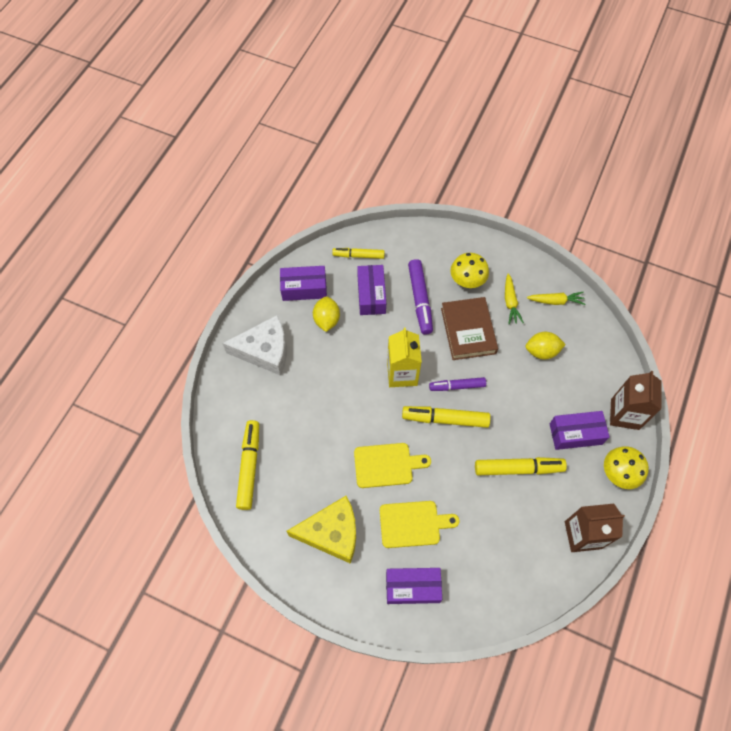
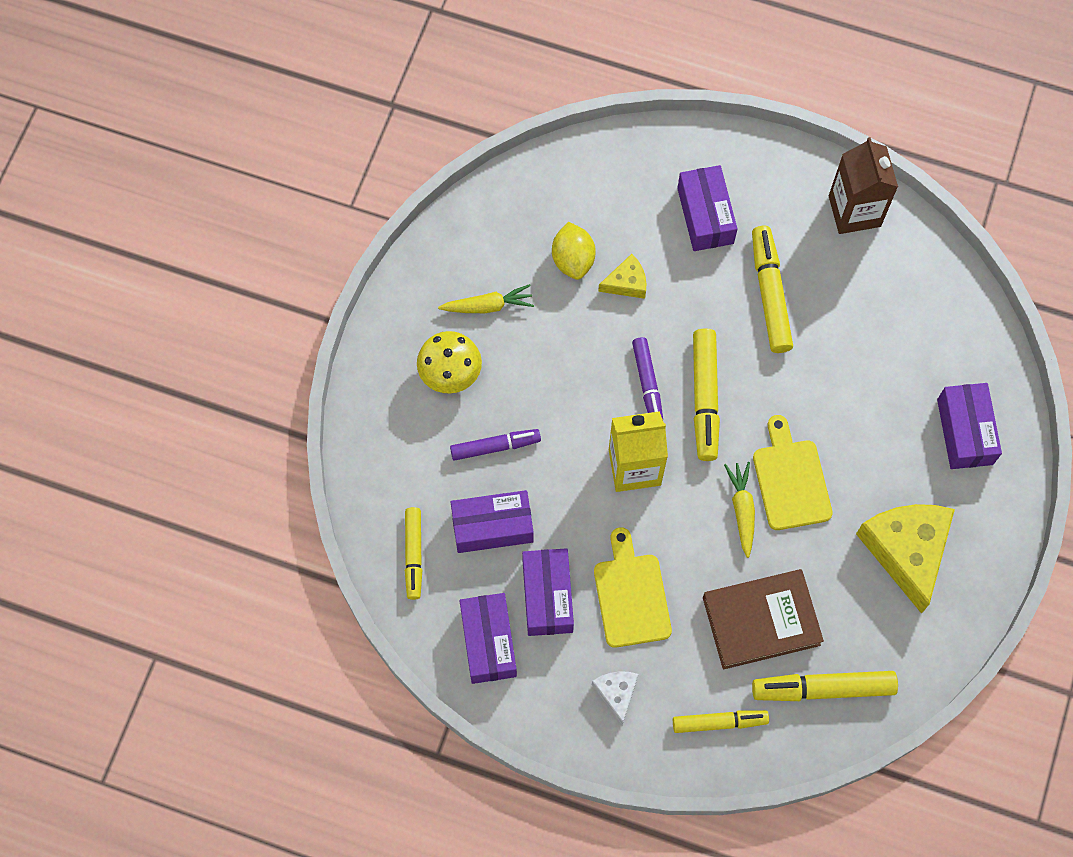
camera: 95 degrees left, 5 degrees up
white cheese [222,315,287,375] -> white cheese [592,671,639,725], size x0.49
yellow lemon [313,296,340,332] -> purple box [522,548,574,636]
yellow cutting board [380,501,460,548] -> yellow cutting board moved to [594,527,672,648]
purple marker [408,259,433,335] -> purple marker [450,429,541,461], size x0.66
brown book [441,297,498,360] -> brown book moved to [703,569,824,670]
yellow carrot [527,292,585,305] -> yellow carrot moved to [724,462,755,558]
yellow mushroom [604,446,649,489] -> none
brown carton [610,371,662,430] -> none
none -> yellow cheese [598,254,647,299]
none -> yellow marker [673,710,769,733]

